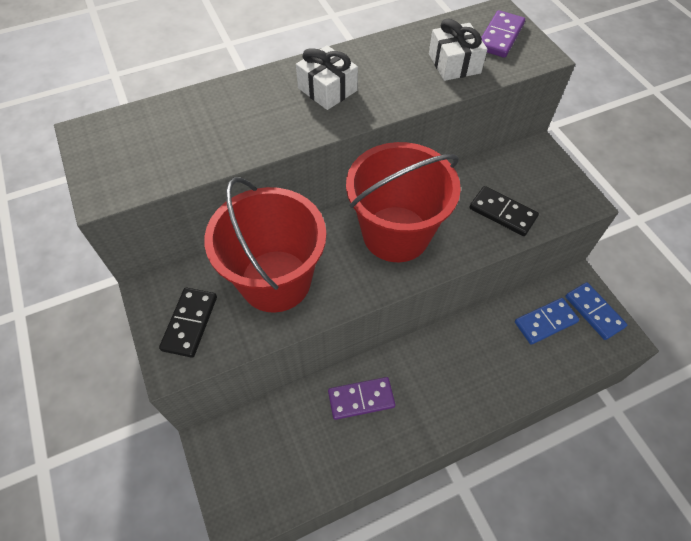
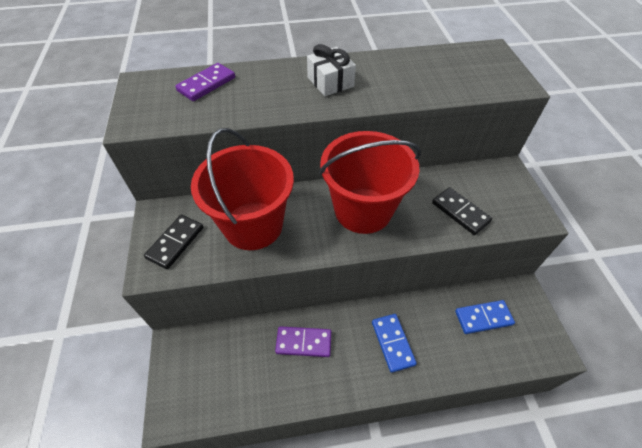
camera: 15 degrees right, 5 degrees down
white gift [429,18,487,81] -> none
purple domino [481,10,525,58] -> purple domino moved to [175,63,235,101]
blue domino [565,282,627,340] -> blue domino moved to [372,314,417,373]

